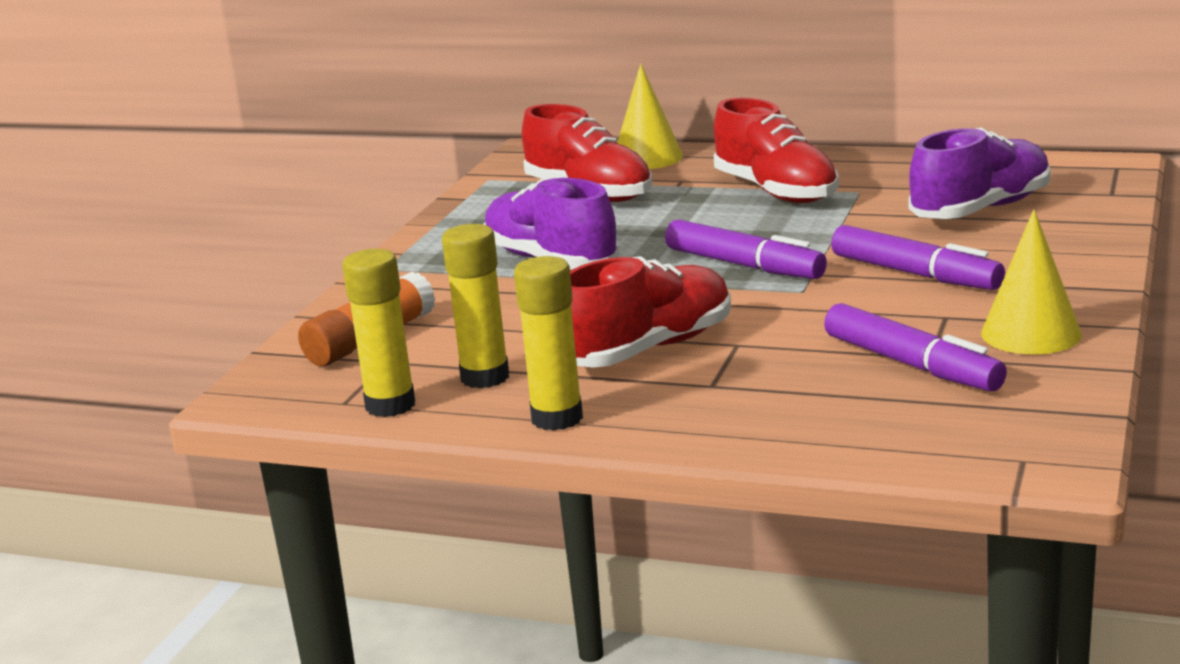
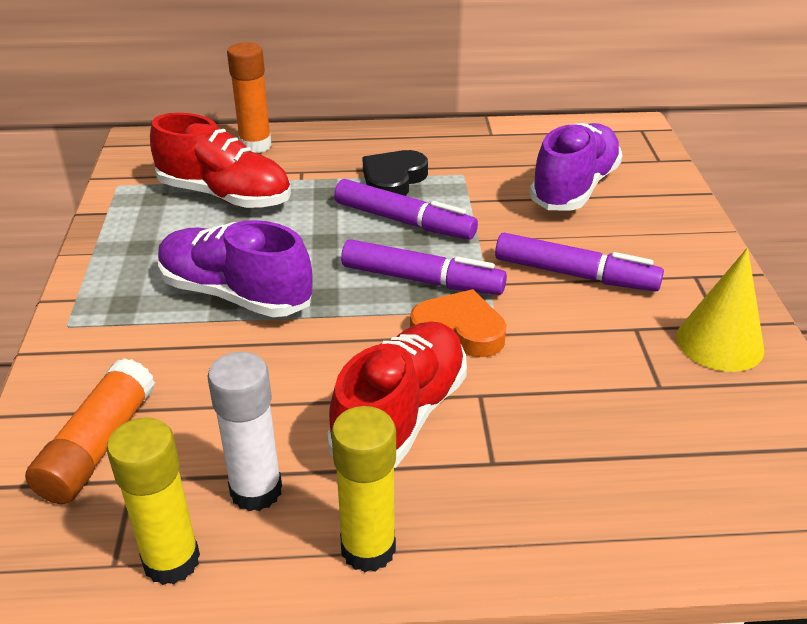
camera: 25 degrees left, 15 degrees up
yellow glue stick [442,224,509,388] -> white glue stick [208,352,282,511]
yellow cone [617,64,683,169] -> orange glue stick [227,42,272,153]
red shoe [714,98,839,203] -> black heart [362,150,428,196]
purple marker [824,303,1007,392] -> purple marker moved to [334,179,478,240]
none -> orange heart [410,289,506,357]

